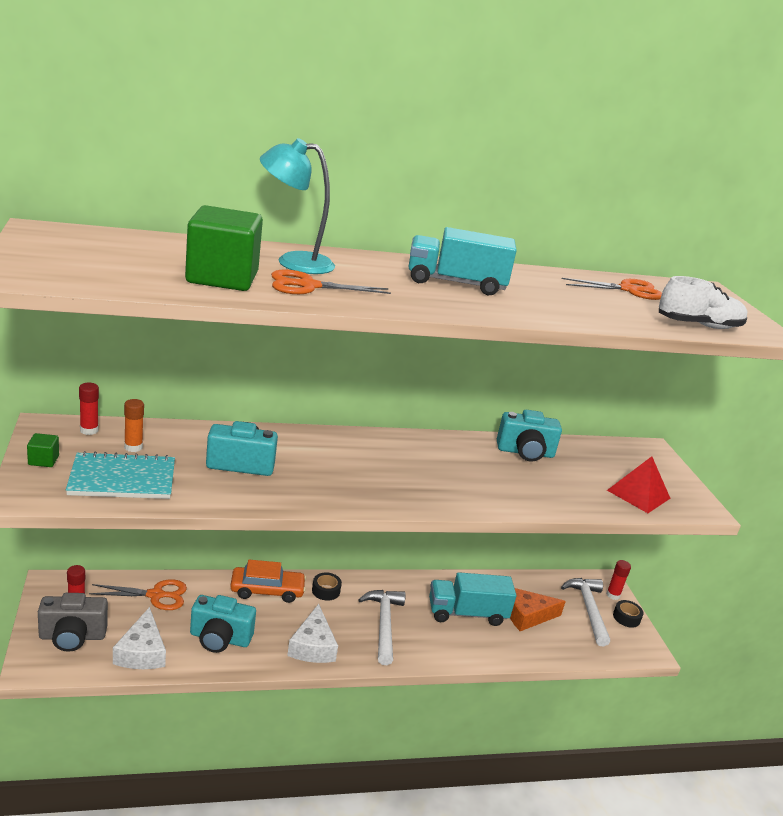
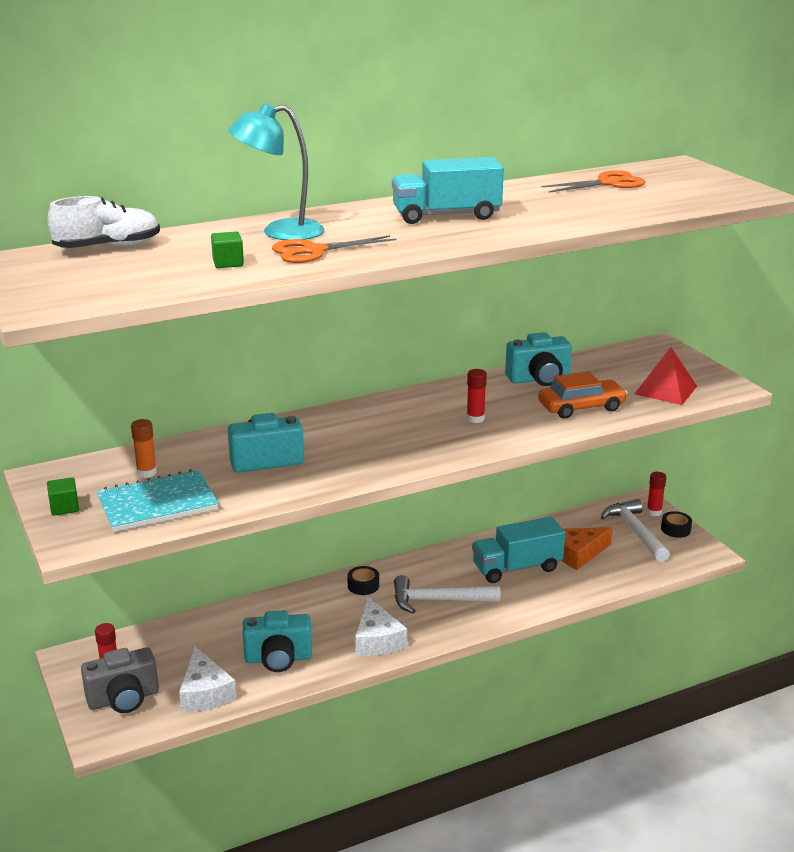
camera: 10 degrees left, 0 degrees up
red glue stick [79,383,99,435] -> red glue stick moved to [467,369,487,423]
orange scissors [89,579,187,610] -> none
green cube [185,205,263,291] -> green cube [211,231,244,268], size x0.43
orange car [230,560,306,603] -> orange car moved to [538,371,628,419]
white hammer [358,590,406,665] -> white hammer turned 75 degrees counterclockwise [394,575,501,613]
white shoe [659,276,747,329] -> white shoe moved to [48,196,160,248]

